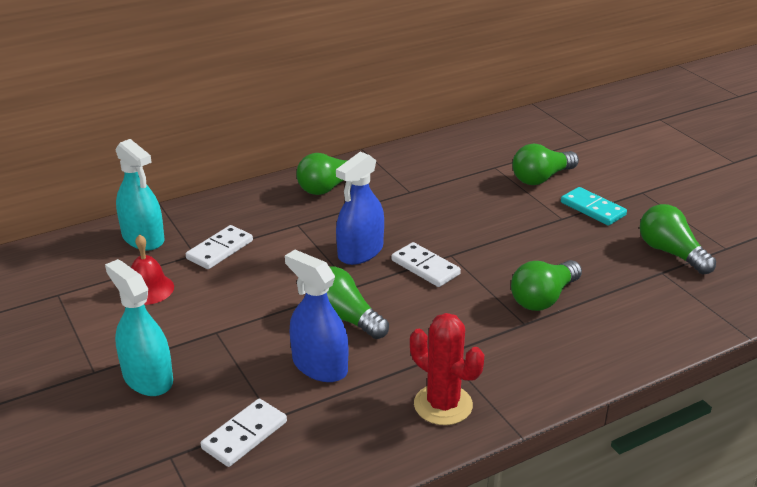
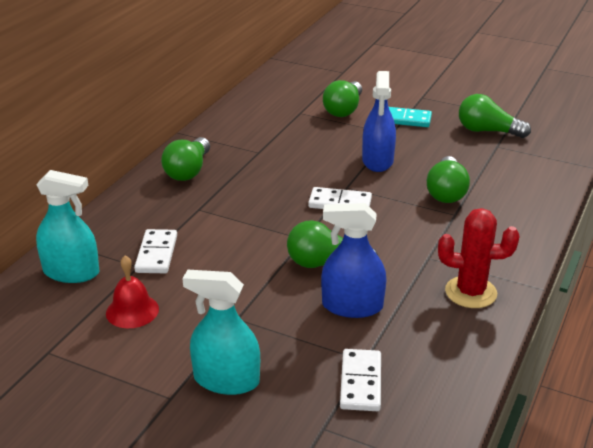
camera: 35 degrees left, 0 degrees up
blue spray bottle [336,151,384,265] -> blue spray bottle moved to [362,71,396,172]

